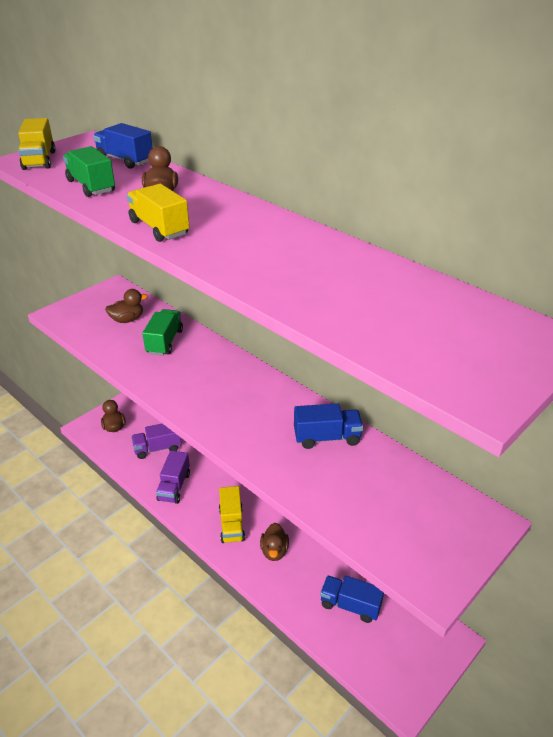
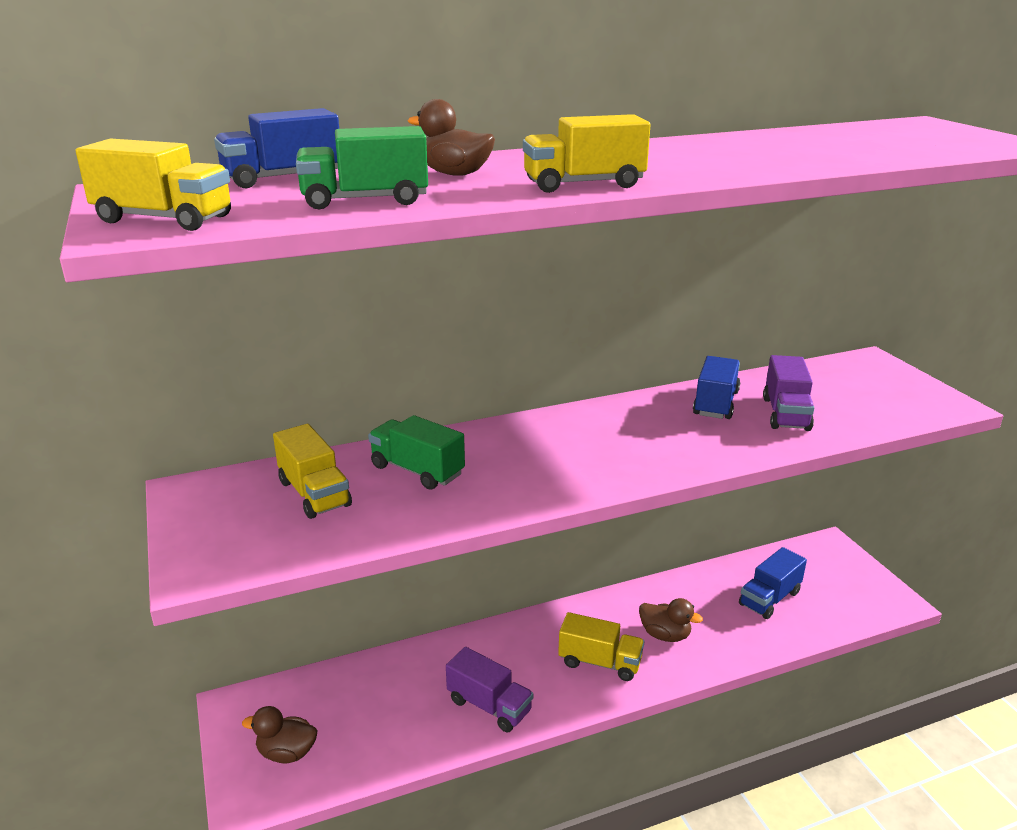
camera: 65 degrees left, 10 degrees down
brown duck [105,289,148,323] -> yellow truck [273,424,352,519]
purple truck [131,424,181,459] -> purple truck moved to [763,355,814,431]

